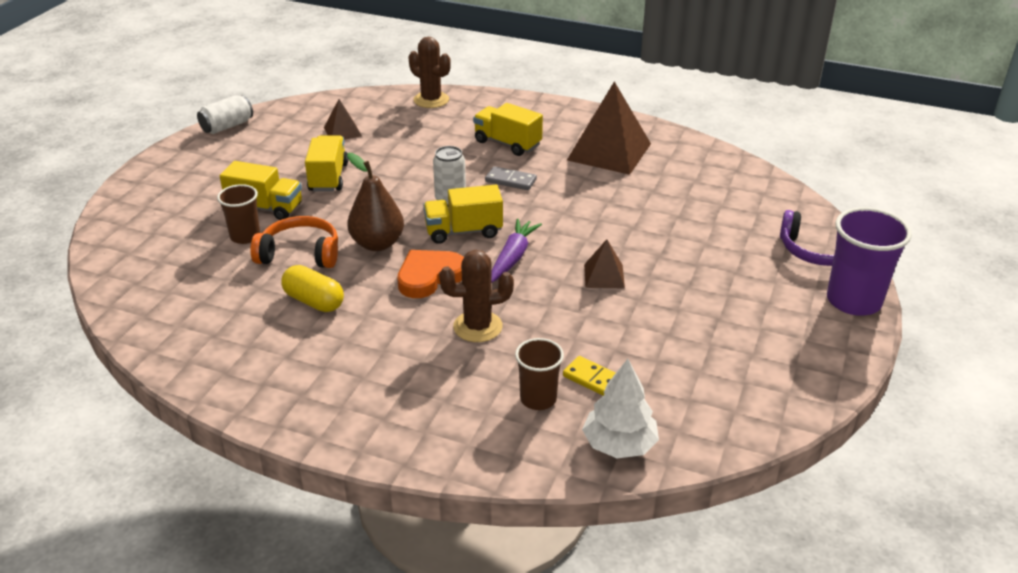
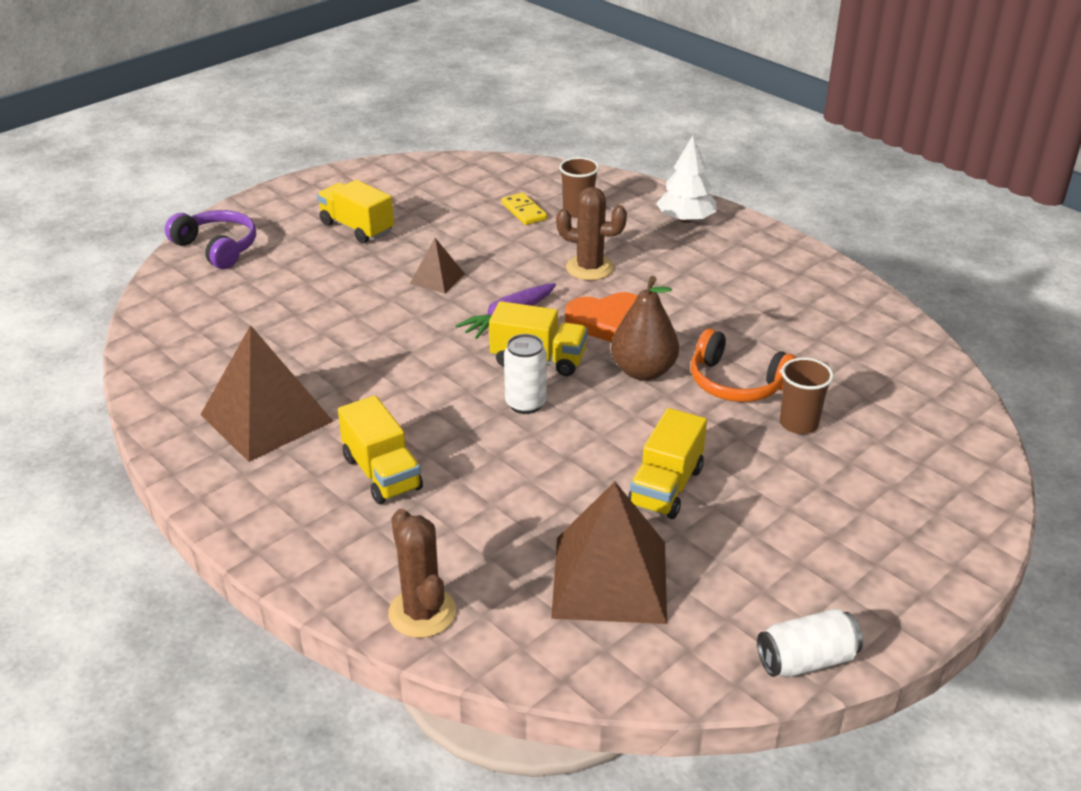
camera: 155 degrees left, 0 degrees up
yellow truck [220,161,302,220] -> yellow truck moved to [317,180,394,244]
yellow capsule [282,265,344,312] -> none
brown pyramid [324,99,362,140] -> brown pyramid [551,481,667,624], size x2.02
grey domino [485,166,537,190] -> none
white tree [582,359,659,458] -> white tree moved to [656,136,717,223]
purple cup [827,207,912,316] -> none

